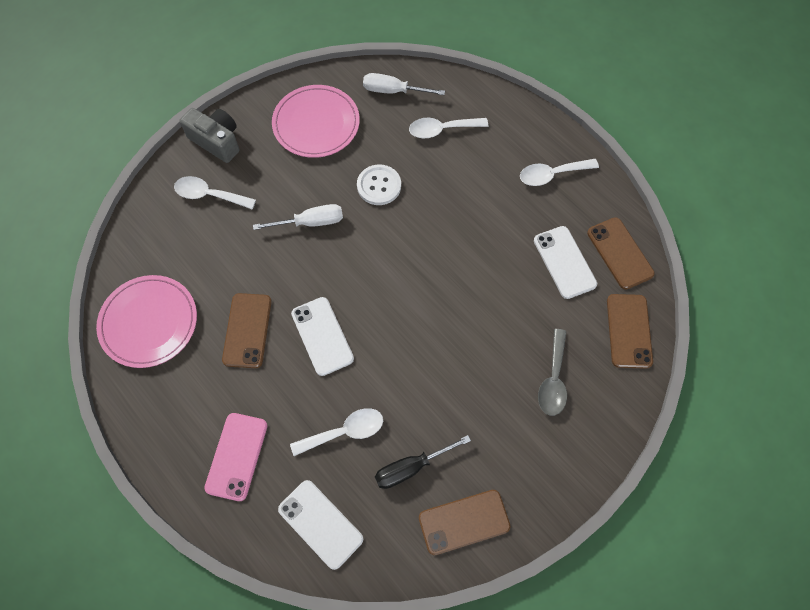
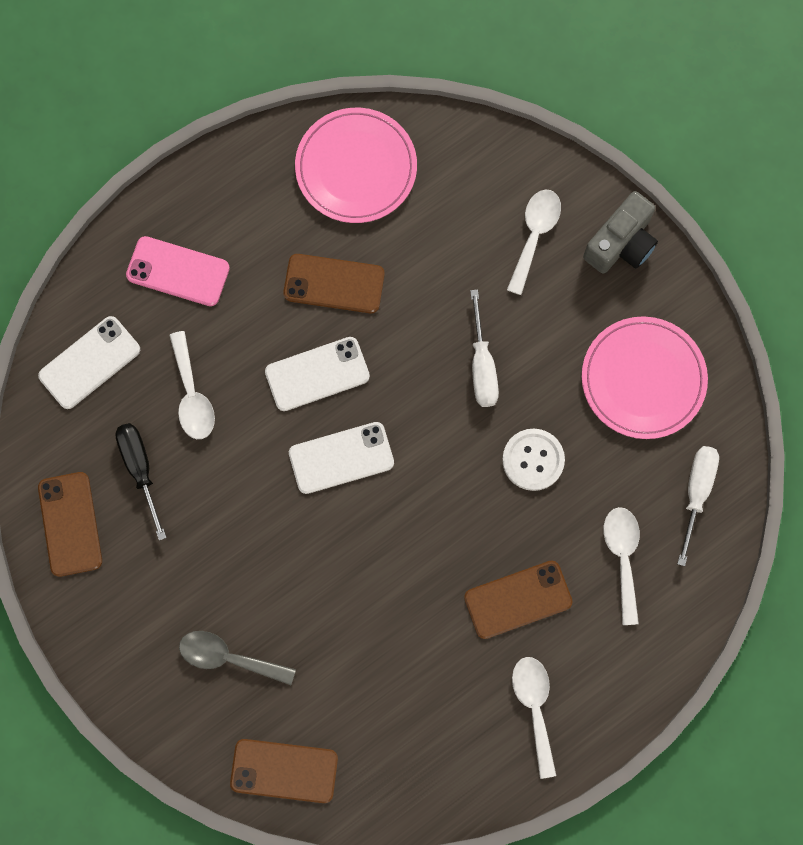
camera: 95 degrees right, 10 degrees up
white phone [534,226,597,299] -> white phone moved to [289,422,394,494]
brown phone [587,217,655,290] -> brown phone moved to [464,561,572,639]

